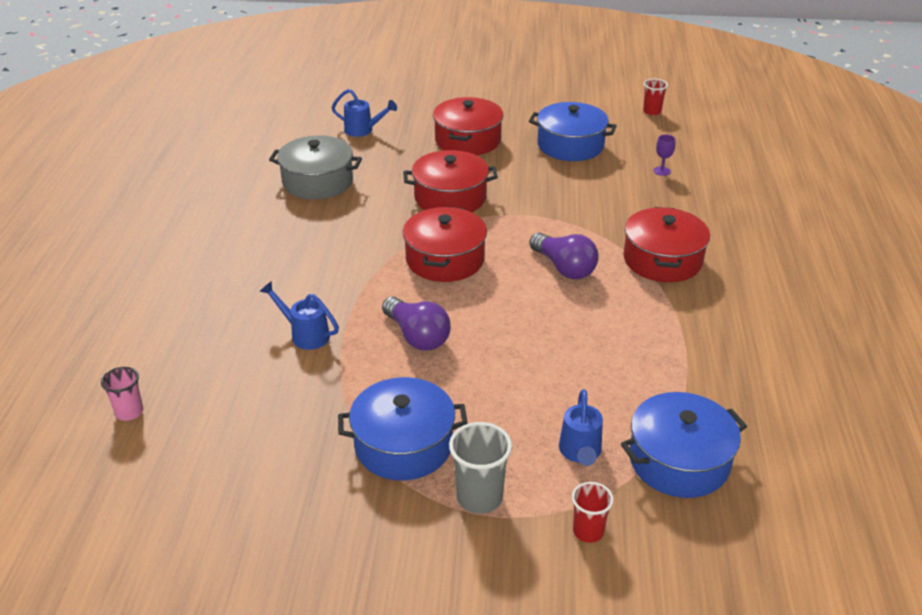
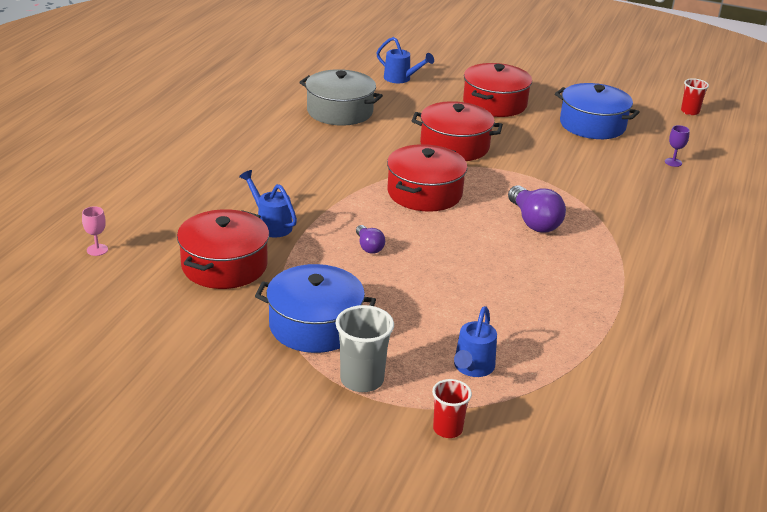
camera: 15 degrees right, 5 degrees down
pink cup [101,367,143,421] -> pink goblet [82,206,108,256]
purple light bulb [382,296,451,351] -> purple light bulb [356,225,385,254], size x0.56
blue pot [621,392,747,498] -> none
red pot [623,207,710,282] -> red pot moved to [177,209,269,289]

